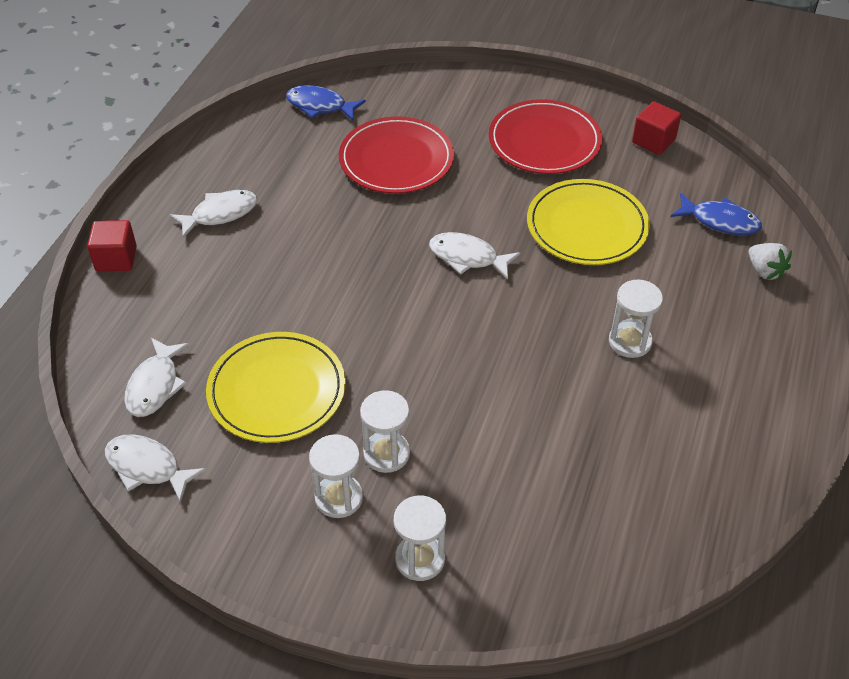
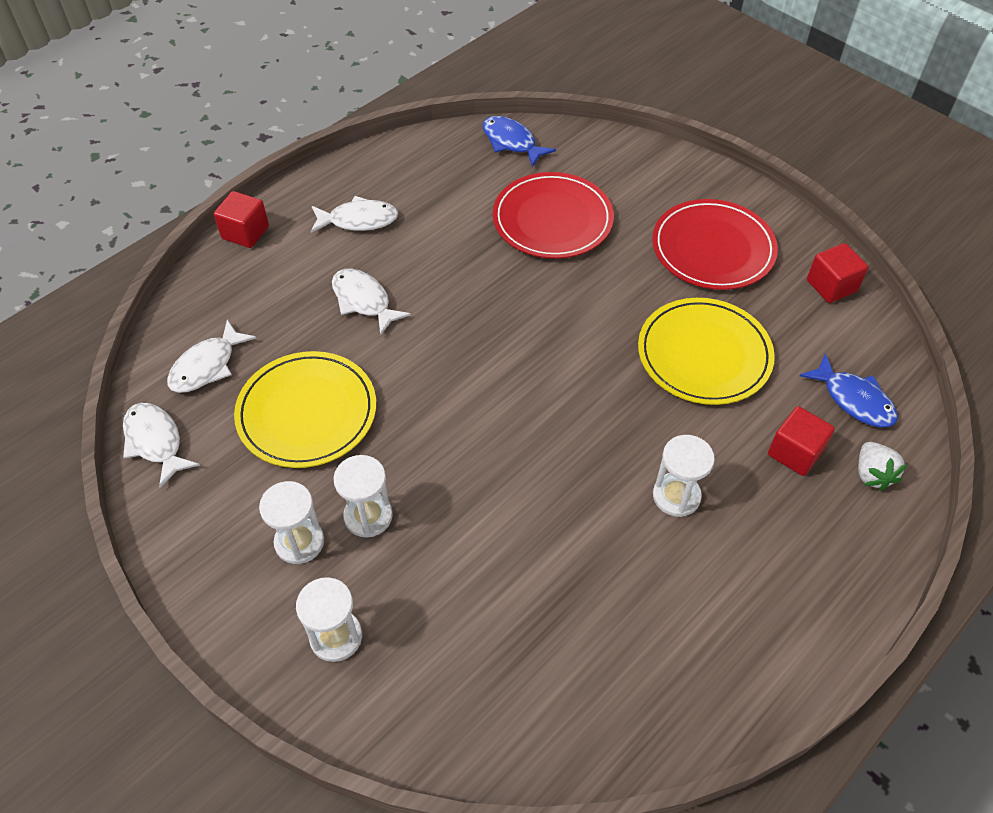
camera: 25 degrees right, 5 degrees up
white fish [429,232,520,279] -> white fish moved to [332,269,411,336]
none -> red cube [768,406,835,476]

